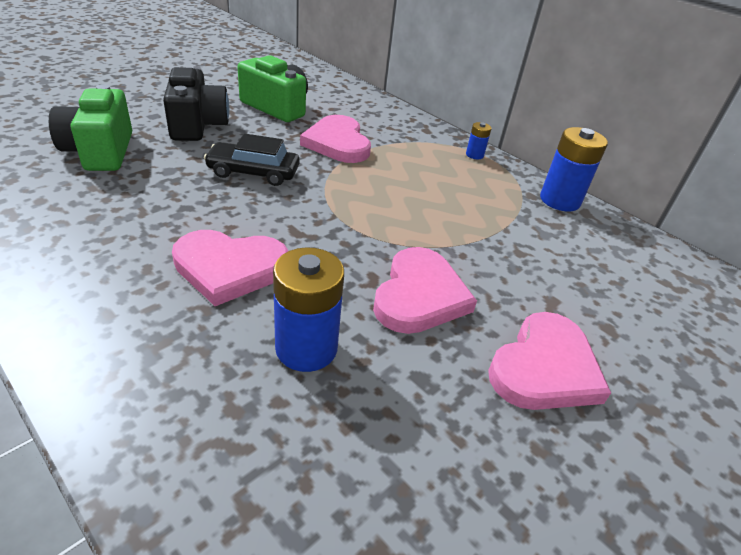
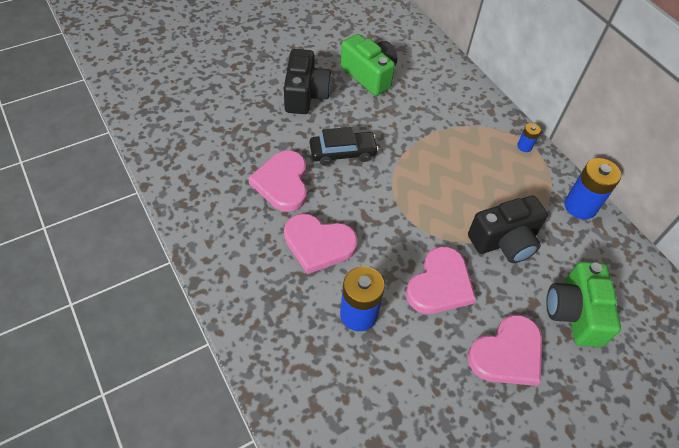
camera: 15 degrees right, 15 degrees up
green camera [49,84,132,171] -> green camera moved to [546,261,621,347]
black car [204,133,300,186] -> black car turned 150 degrees clockwise [310,127,379,166]
pink heart [300,115,371,163] -> pink heart moved to [248,150,307,212]
none -> black camera [468,196,548,263]

